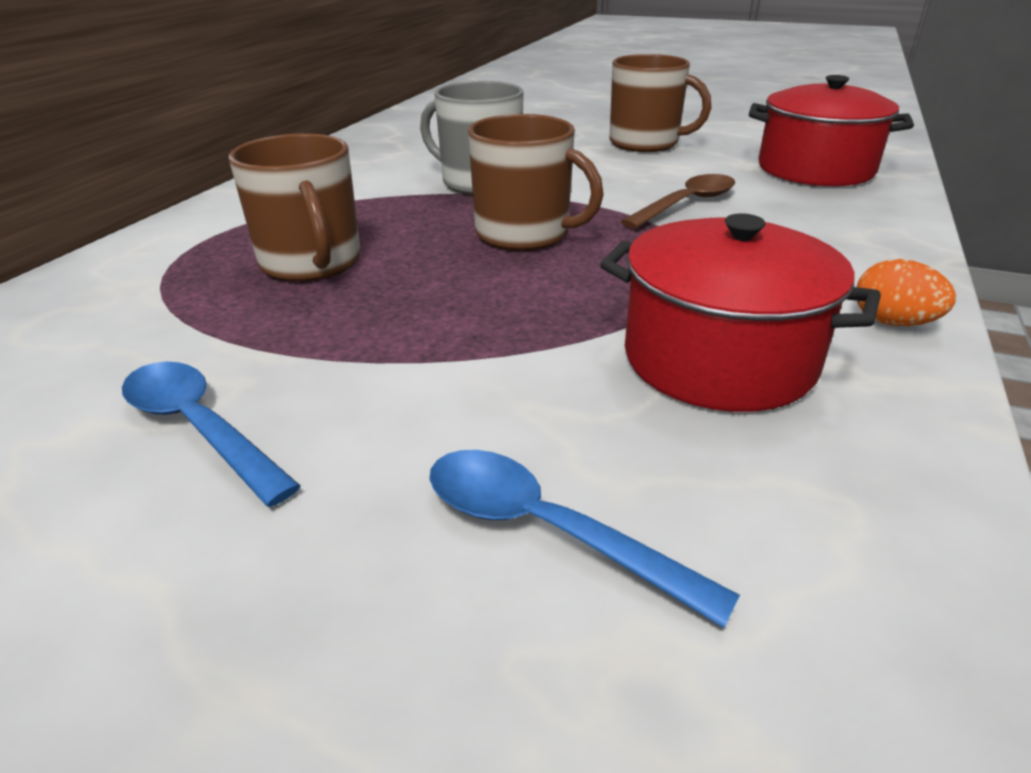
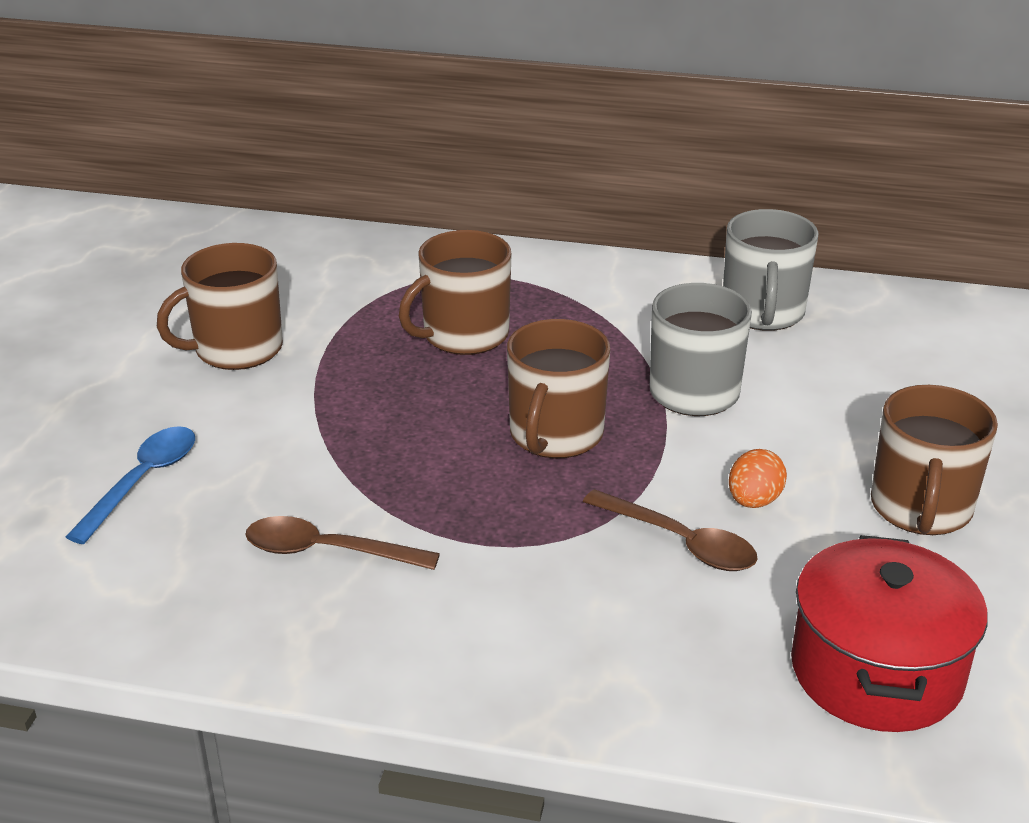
camera: 80 degrees right, 0 degrees up
blue spoon [122,362,301,507] -> brown mug [157,243,283,370]
red pot [600,213,881,412] -> brown spoon [245,516,440,570]
orange egg [857,259,956,326] -> orange egg moved to [729,449,787,508]
none -> grey mug [723,209,819,331]

